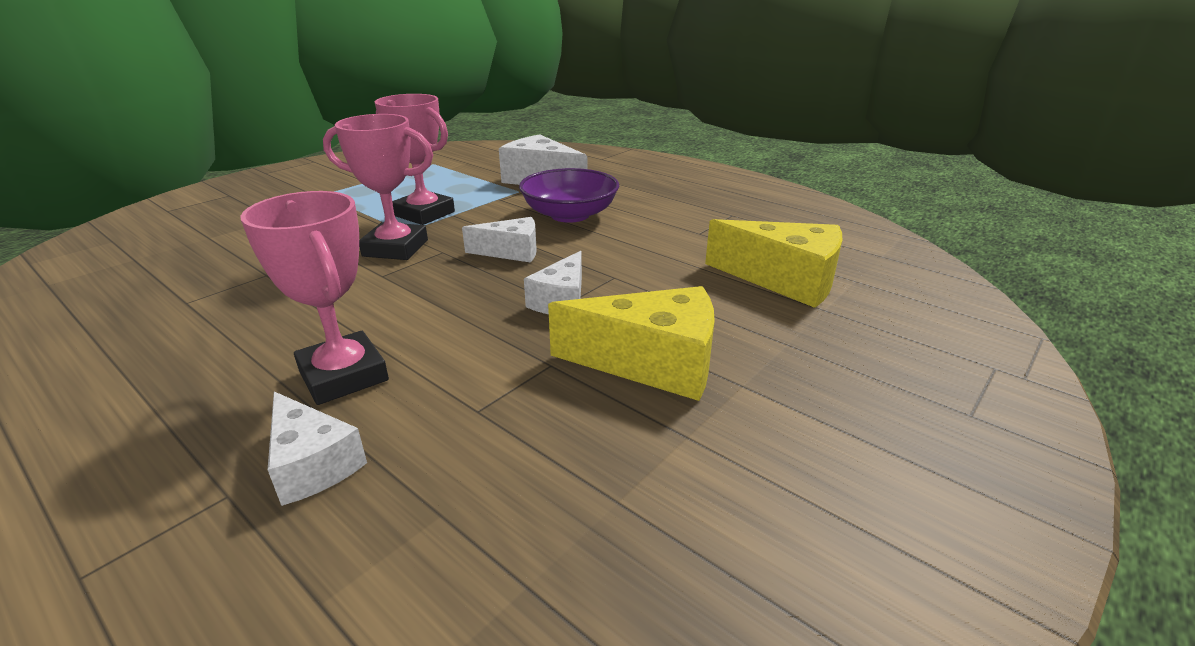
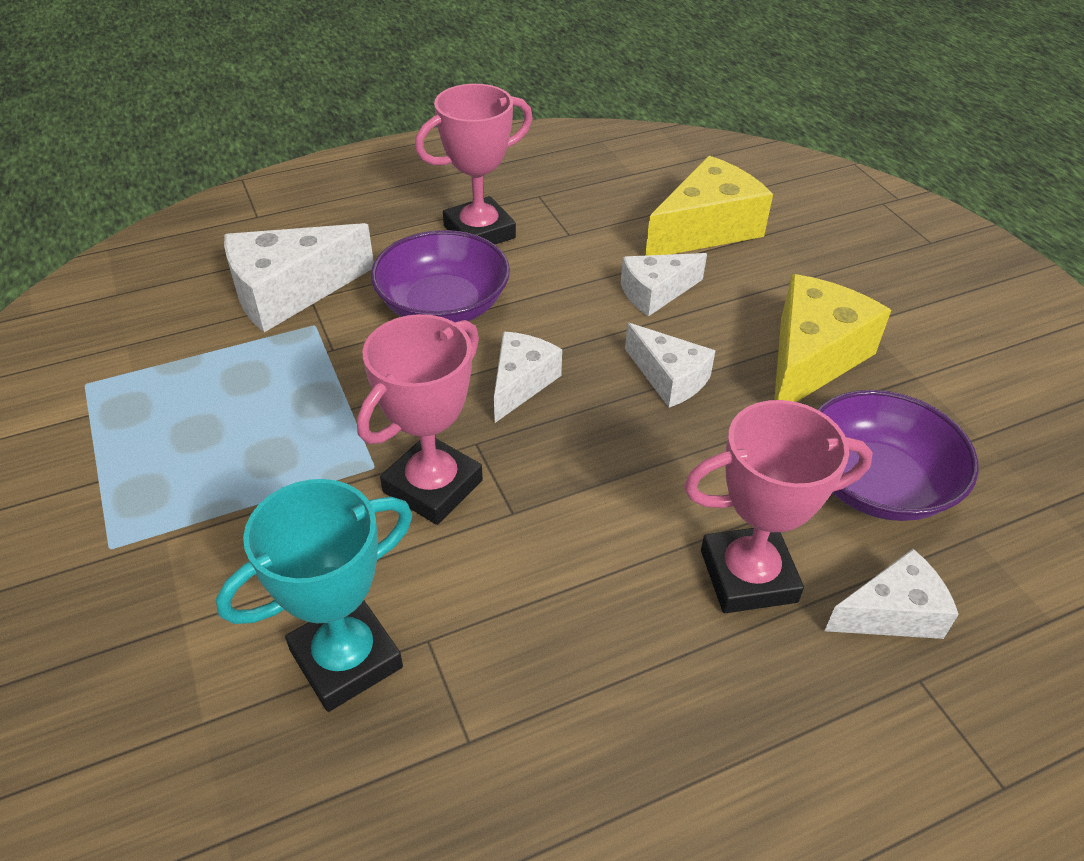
camera: 65 degrees left, 15 degrees up
pink trophy [375,94,455,225] -> pink trophy moved to [415,84,533,244]
none -> turquoise trophy [216,479,413,712]
none -> white cheese [621,253,707,317]
none -> purple bowl [817,390,979,521]

